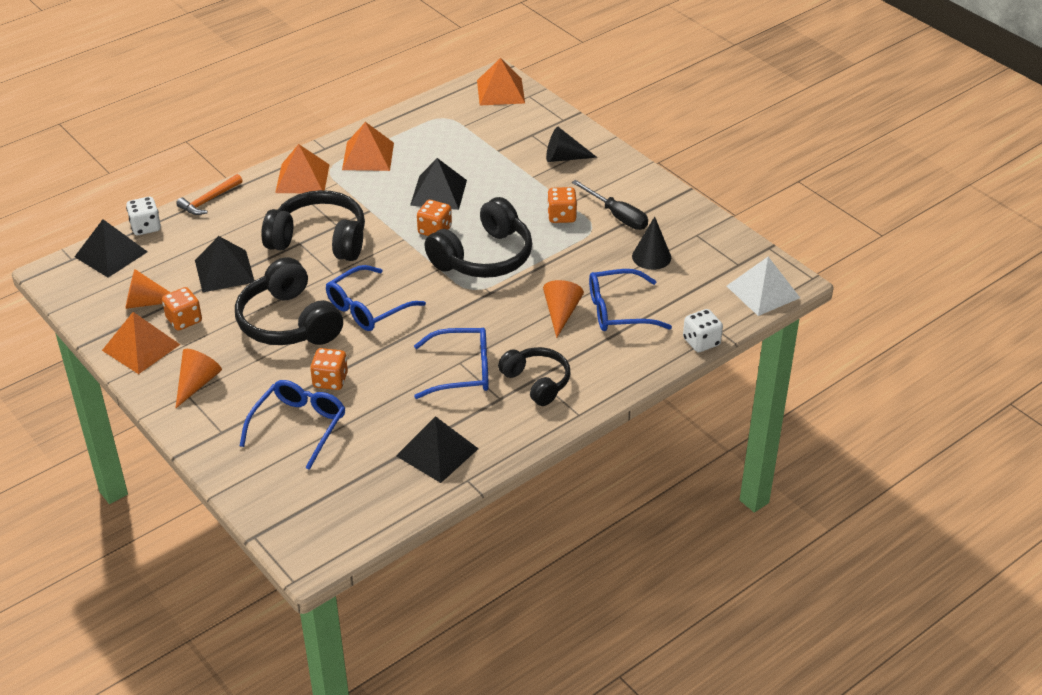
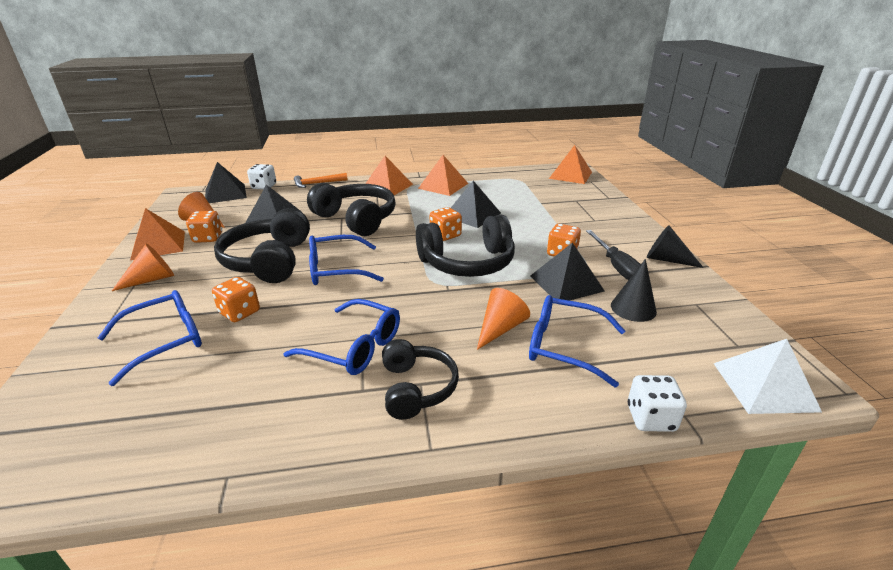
camera: 30 degrees right, 10 degrees down
black pyramid [396,416,479,483] -> black pyramid moved to [530,243,604,301]
black cone [546,127,597,162] -> black cone moved to [647,225,704,268]

